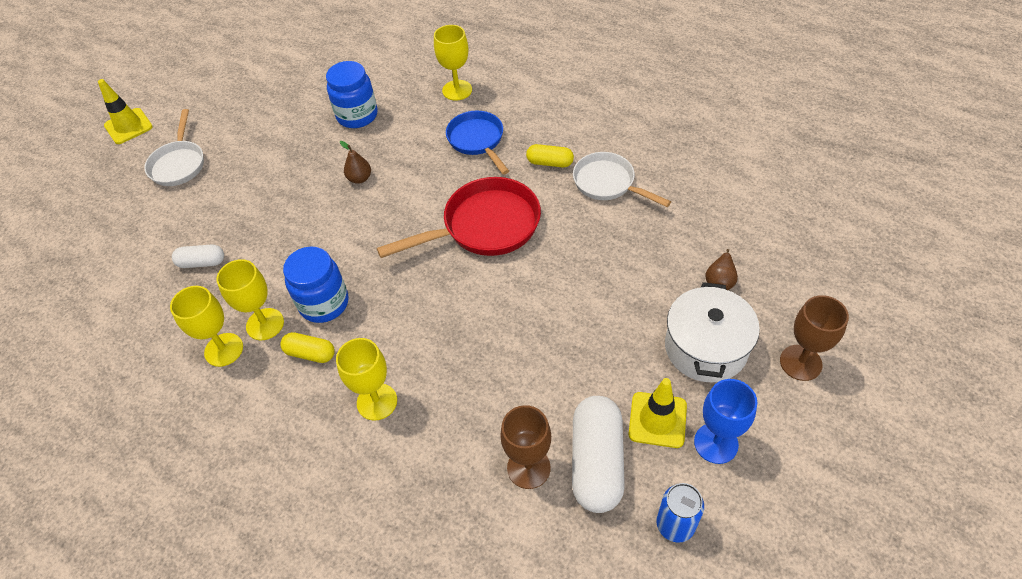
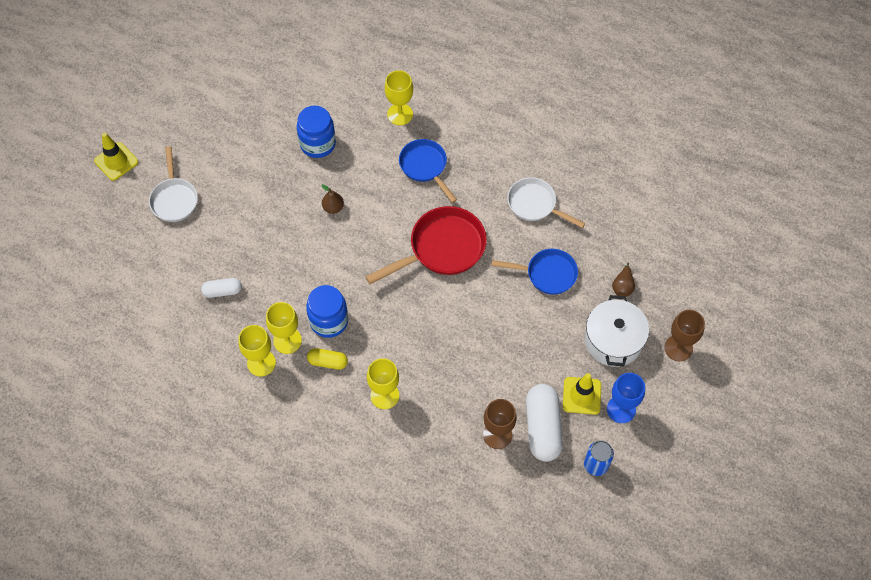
camera: 10 degrees left, 10 degrees up
yellow capsule [526,144,574,167] -> none
none -> blue pan [491,249,578,295]

